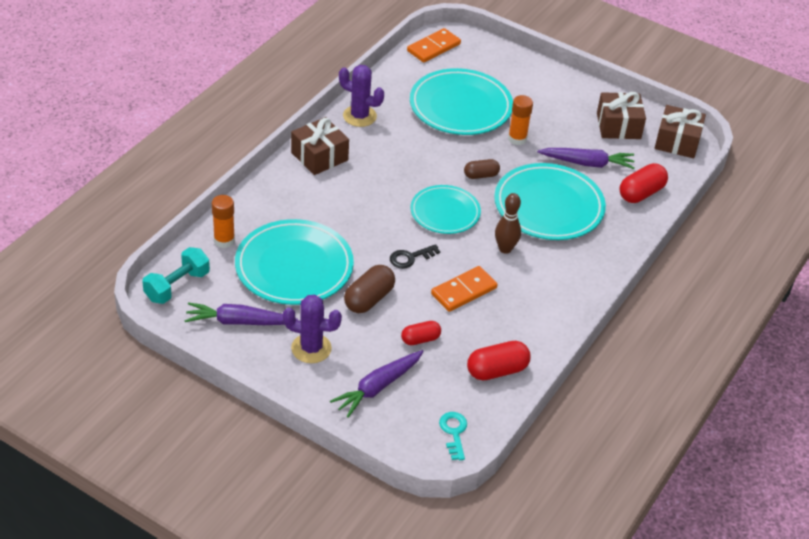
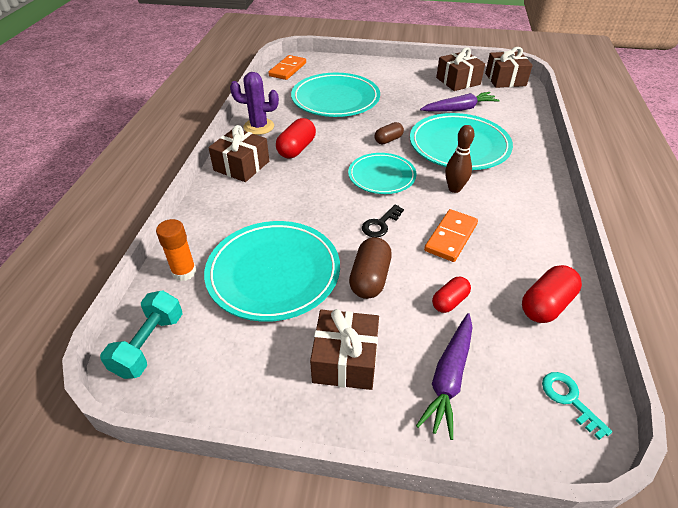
camera: 20 degrees left, 0 degrees up
purple carrot [184,302,298,325] -> none
purple cactus [283,295,342,363] -> brown gift [310,309,379,390]
orange glue stick [508,95,533,145] -> none
red capsule [620,163,668,203] -> red capsule moved to [276,118,316,159]

